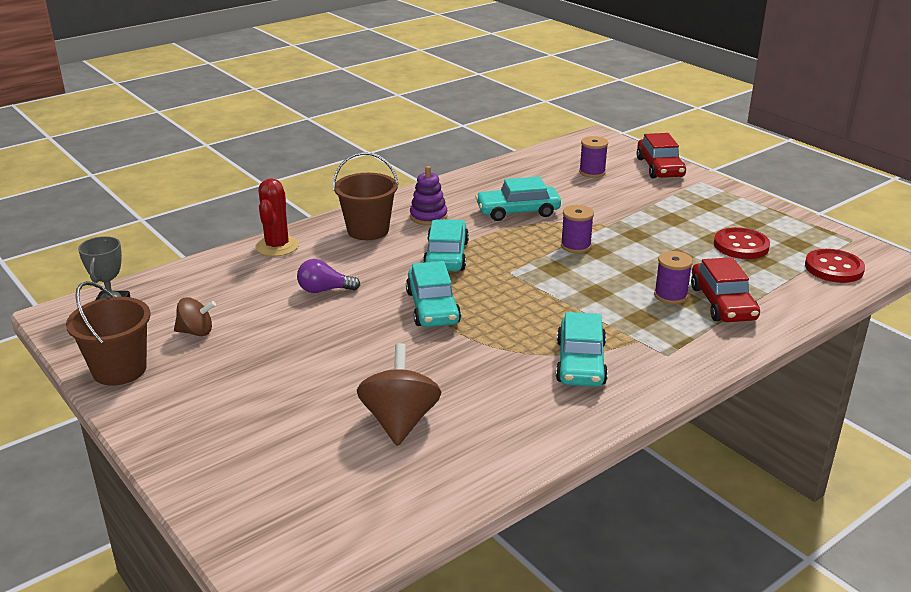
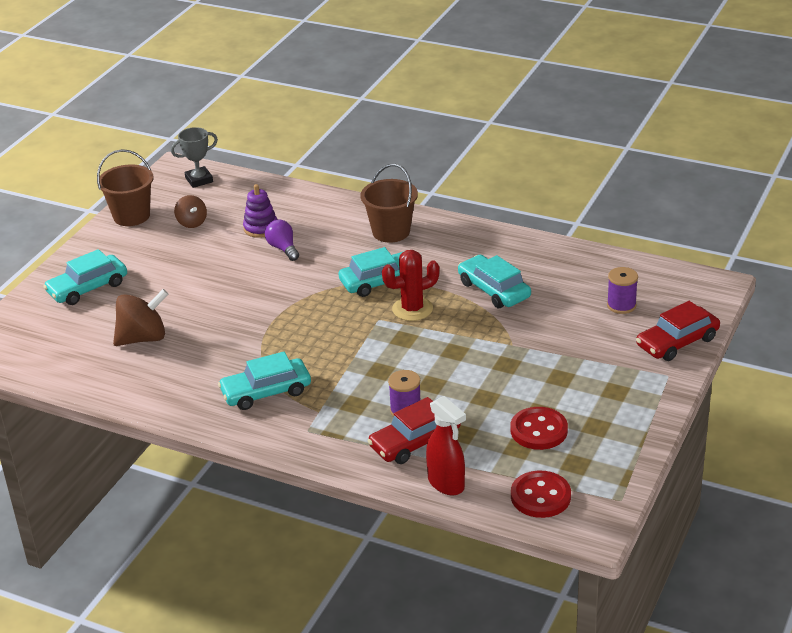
camera: 65 degrees right, 5 degrees up
red cactus [255,178,299,256] -> red cactus moved to [382,250,440,321]
turquoise car [406,261,461,327] -> turquoise car moved to [43,249,127,305]
purple stacking toy [410,166,448,225] -> purple stacking toy moved to [243,184,277,238]
purple spool [561,205,594,253] -> none
none -> red spray bottle [426,396,466,495]

